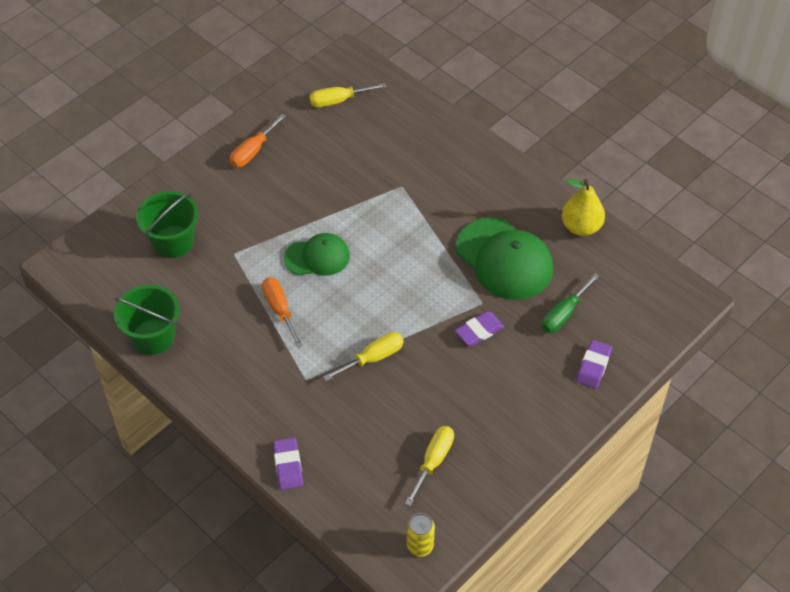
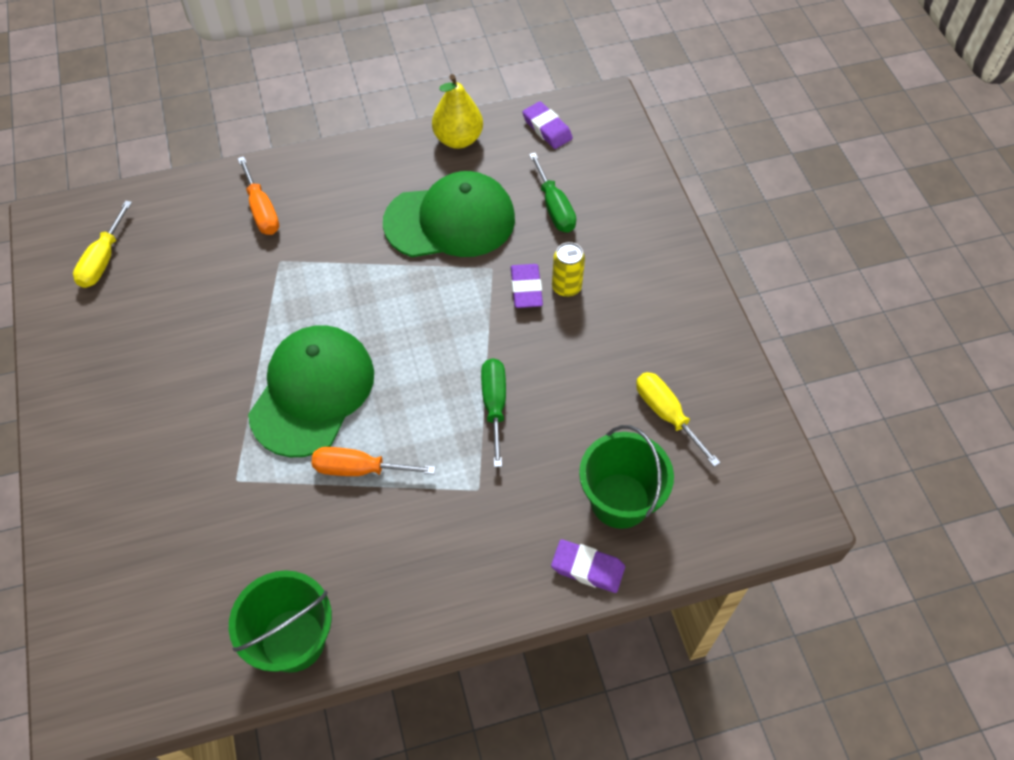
camera: 60 degrees left, 5 degrees up
green bucket [136,191,199,258] -> green bucket moved to [579,425,674,529]
orange screwdriver [230,114,286,167] -> orange screwdriver moved to [238,156,279,235]
green cap [284,233,350,276] -> green cap [248,325,374,457], size x1.63
yellow screwdriver [323,332,404,381] -> green screwdriver [481,358,506,467]
yellow can [407,513,435,557] -> yellow can moved to [552,242,585,297]
purple eraser [576,340,612,389] -> purple eraser moved to [522,101,573,149]

